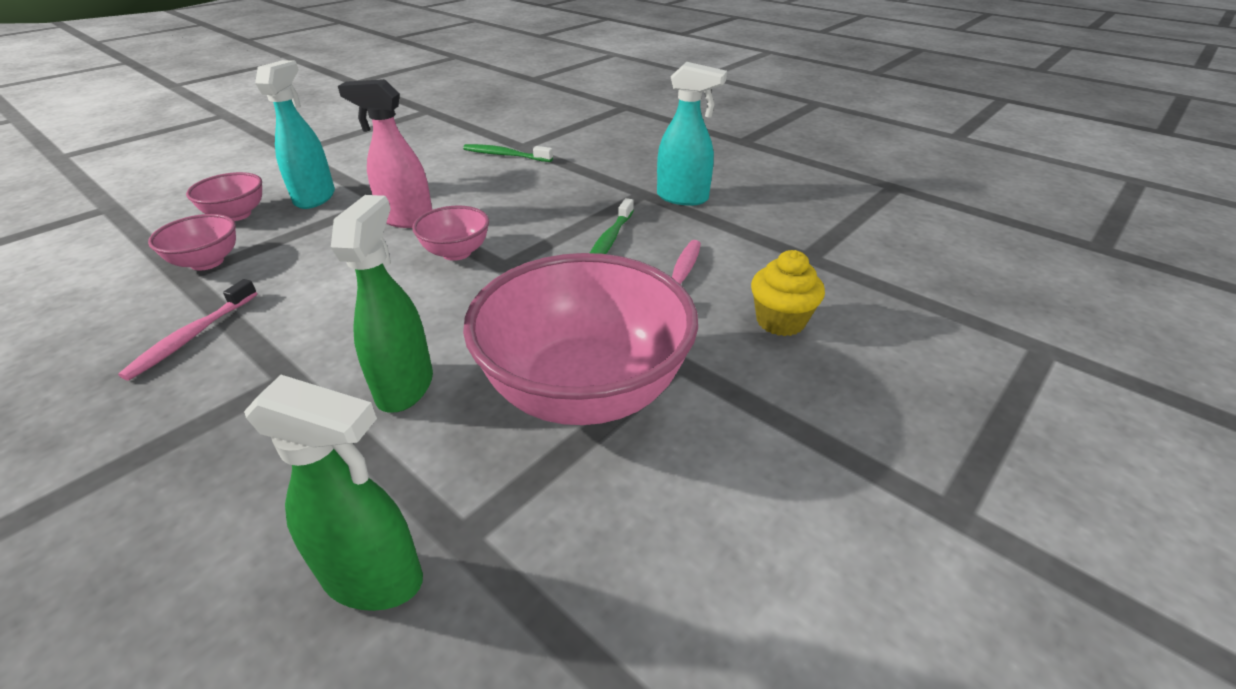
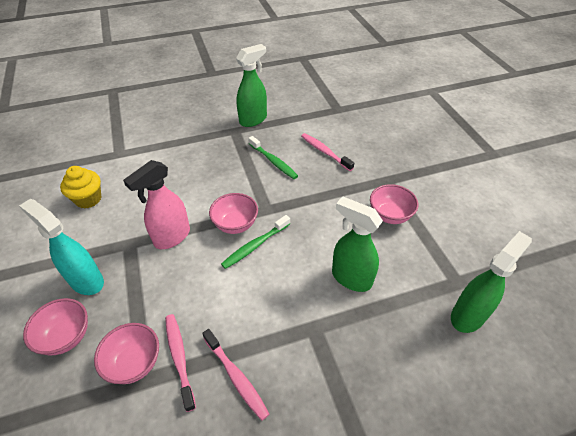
camera: 60 degrees left, 10 degrees up
green toothbrush [463,144,553,162] -> green toothbrush moved to [221,215,290,269]
pink bowl [463,253,698,425] -> pink bowl [370,184,418,224], size x0.46
turquoise spray bottle [657,62,727,206] -> green spray bottle [236,44,267,127]
yellow cupcake [751,250,825,336] -> yellow cupcake moved to [60,166,101,209]
none -> pink toothbrush [165,314,196,412]

